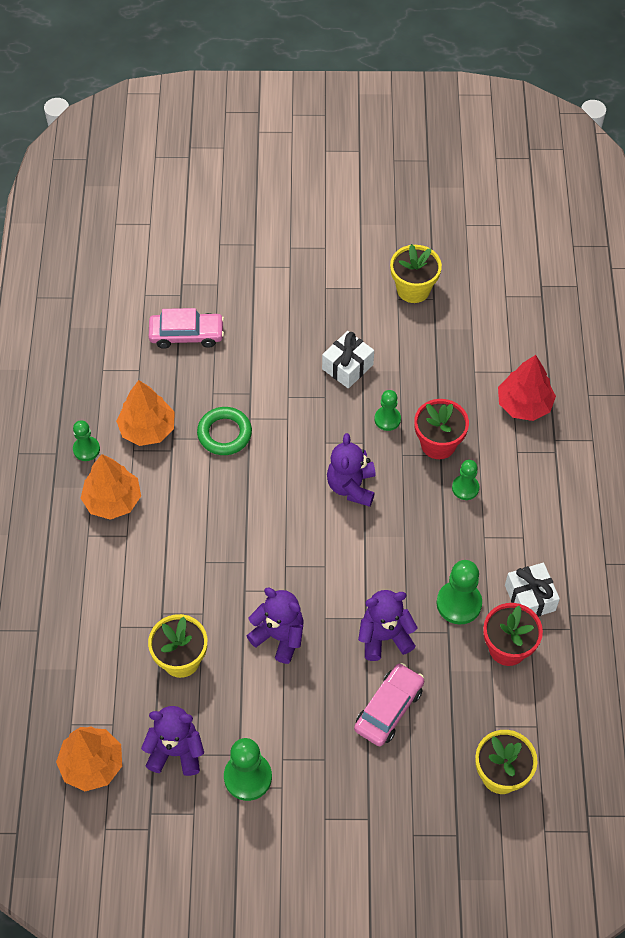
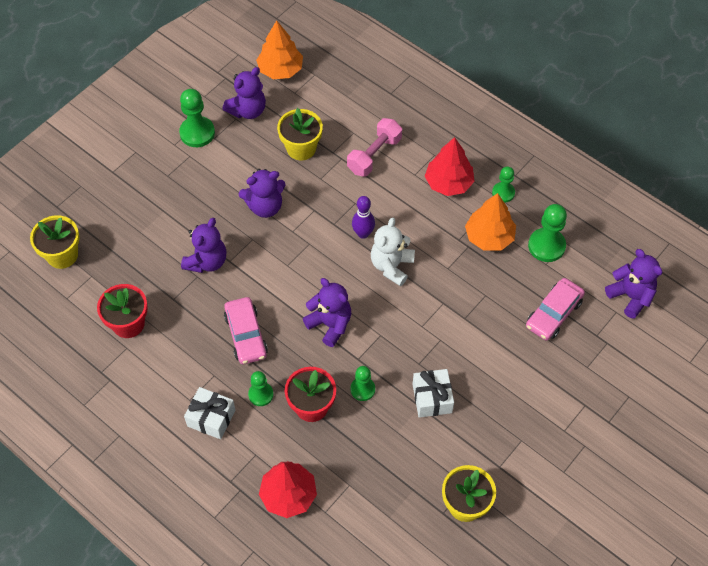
camera: 130 degrees right, 0 degrees up
orange tree [81,454,141,520] -> red tree [425,137,475,196]
green ring [197,407,252,455] -> none
pink car [354,663,424,746] -> pink car moved to [224,297,268,364]
green pawn [437,560,482,624] -> green pawn moved to [528,204,567,262]
white gift [505,563,560,617] -> white gift moved to [184,387,236,439]
none -> pink dumbbell [347,118,402,177]
none -> purple bowling pin [352,196,375,239]
none -> white teddy bear [371,218,415,286]
none -> purple teddy bear [605,249,663,319]

